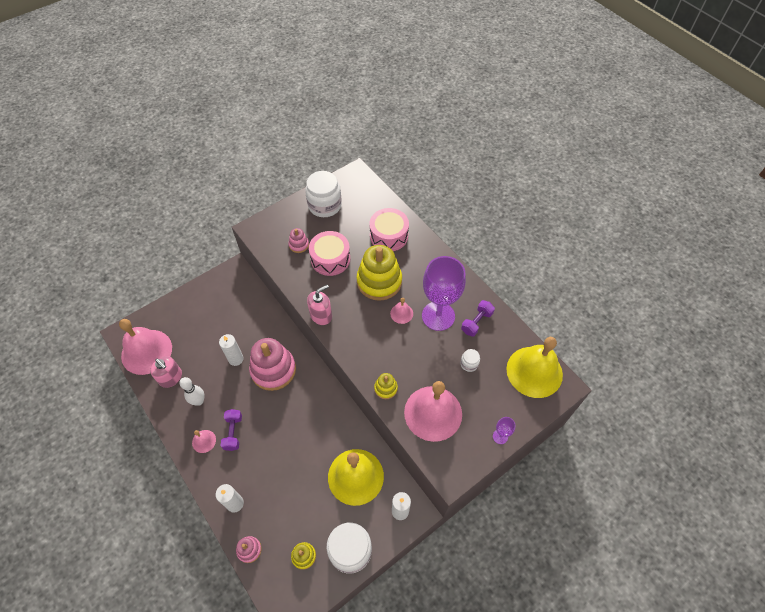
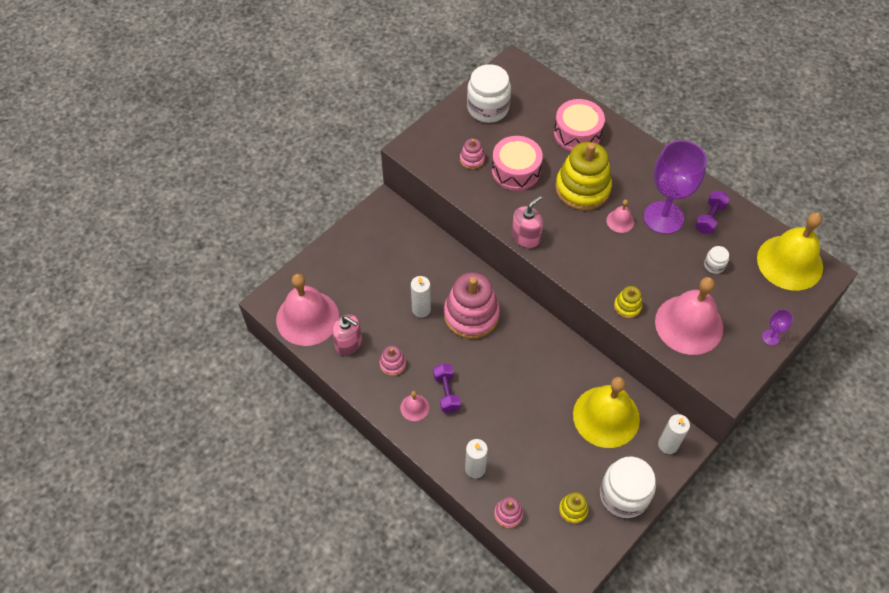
camera: 10 degrees left, 0 degrees up
white bowling pin [180,377,205,406] -> pink stacking toy [379,345,406,376]

